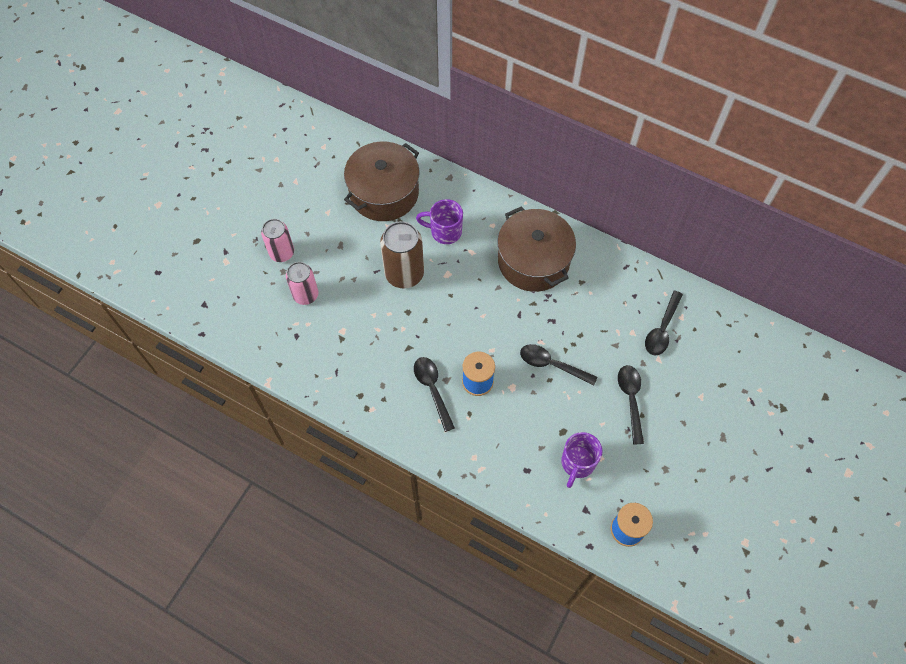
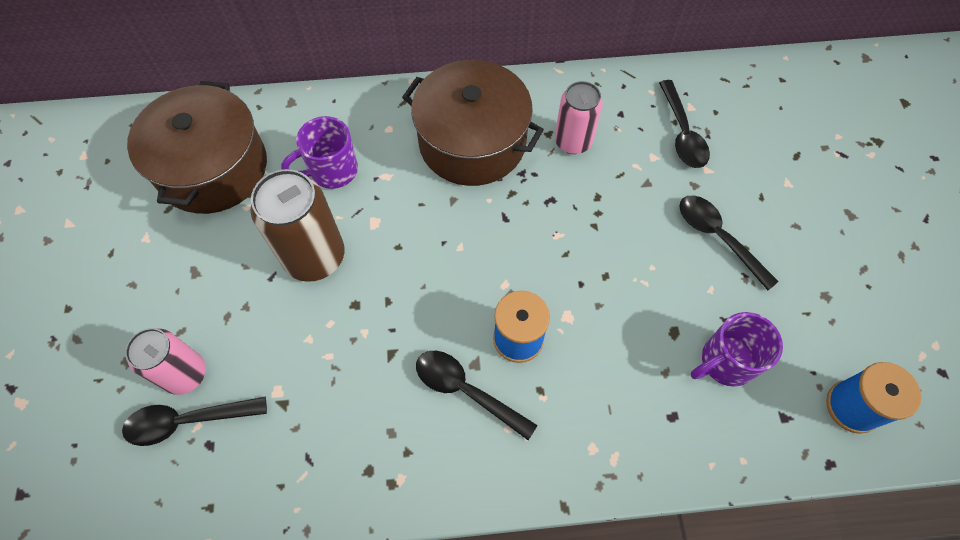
camera: 35 degrees left, 0 degrees up
pink can [261,219,294,262] -> pink can moved to [555,81,603,154]
black spoon [520,344,597,386] -> black spoon moved to [122,396,267,446]
purple mug [561,432,602,488] -> purple mug turned 75 degrees clockwise [691,312,783,387]

